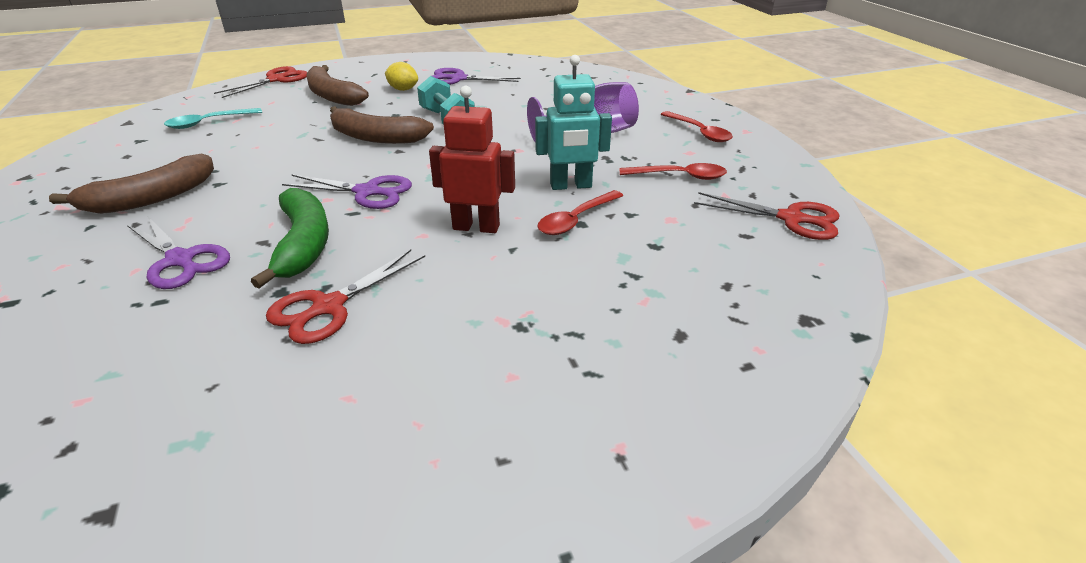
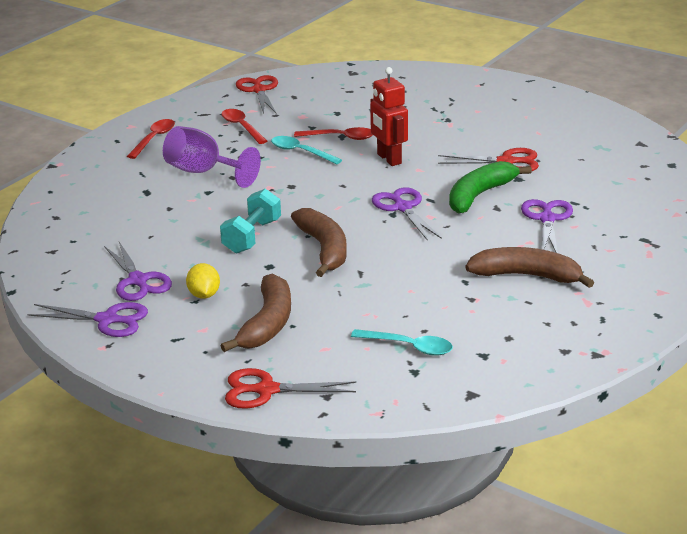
camera: 125 degrees left, 5 degrees down
turquoise robot [535,55,612,190] -> turquoise spoon [271,136,342,164]
none -> purple scissors [27,302,148,337]

